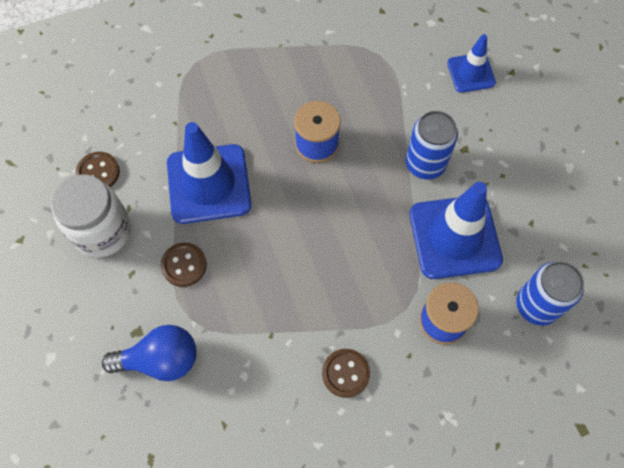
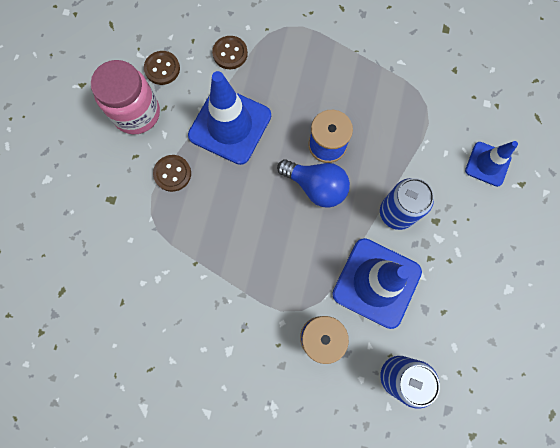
camera: 35 degrees right, 10 degrees up
white jar [51,174,131,257] -> pink jar [91,60,160,134]
blue light bulb [102,325,196,381] -> blue light bulb moved to [277,159,350,208]
brown button [322,349,370,398] -> brown button moved to [212,36,248,69]

